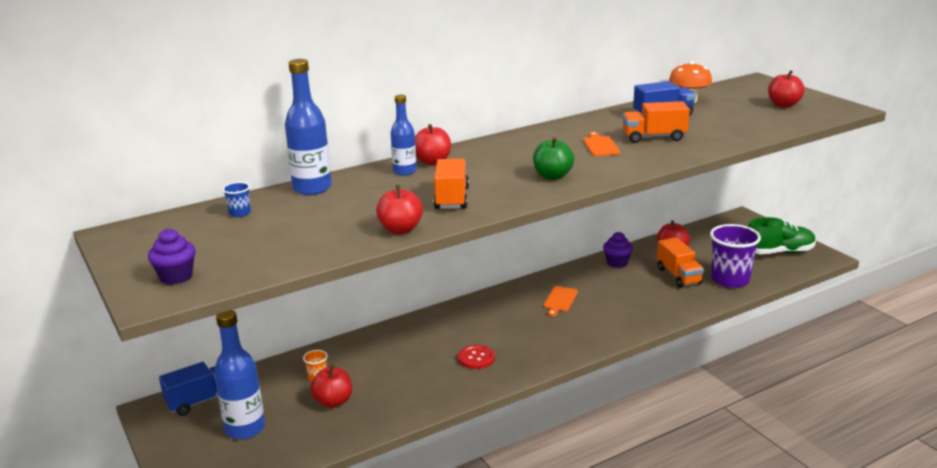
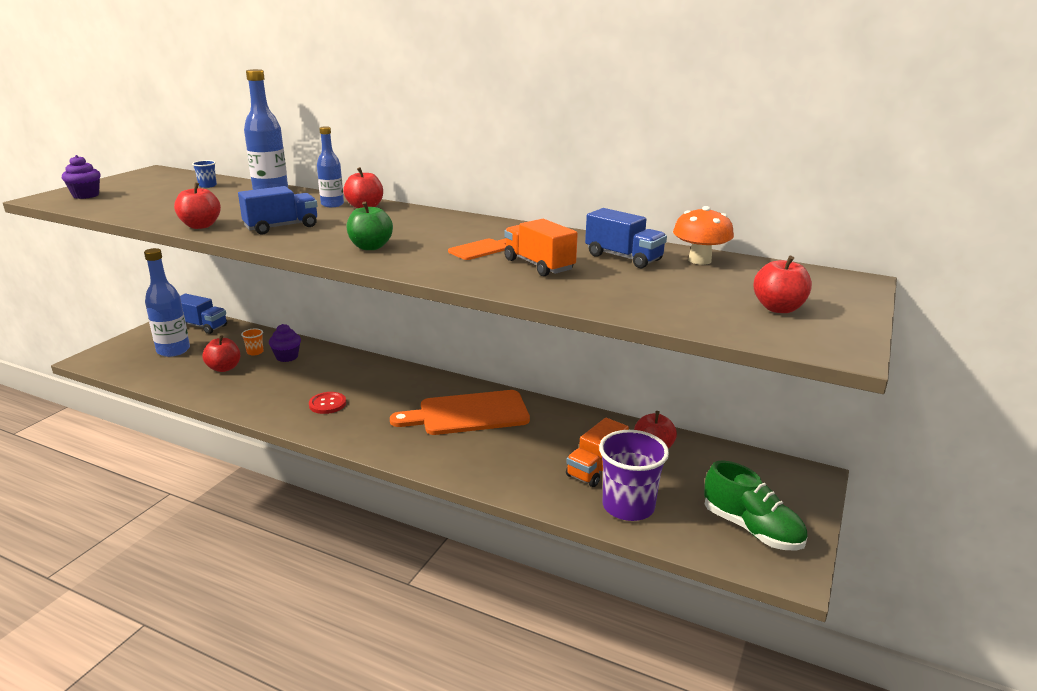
camera: 55 degrees right, 0 degrees up
orange truck [433,159,469,209] -> blue truck [238,186,317,234]
orange cutting board [543,286,578,317] -> orange cutting board [390,390,530,435], size x2.18
purple cupcake [603,232,633,268] -> purple cupcake moved to [269,324,301,362]

